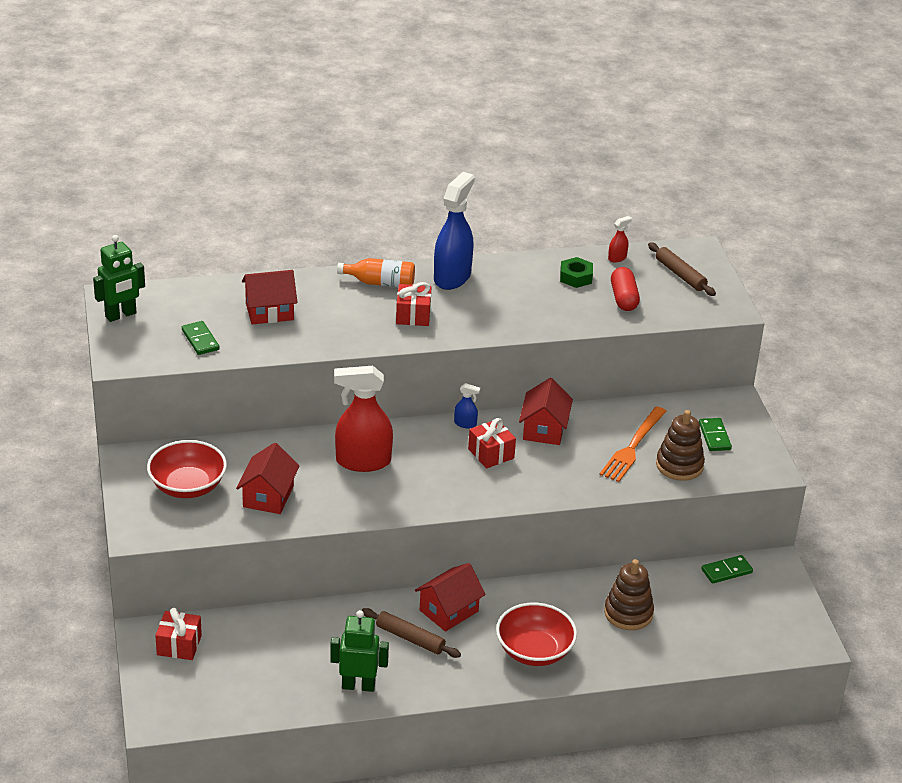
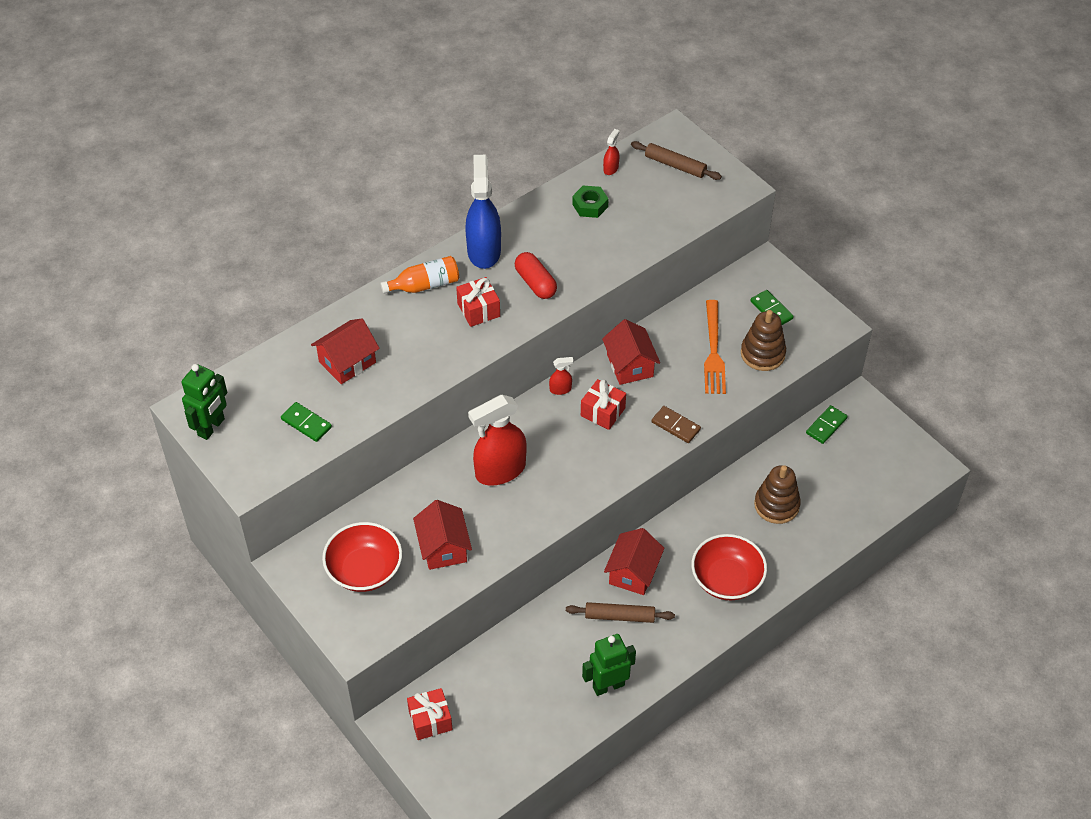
camera: 25 degrees left, 15 degrees up
blue spray bottle [454,383,481,428] -> red spray bottle [549,357,573,395]
red capsule [611,267,640,311] -> red capsule moved to [515,252,557,299]
none -> brown domino [652,406,701,443]

